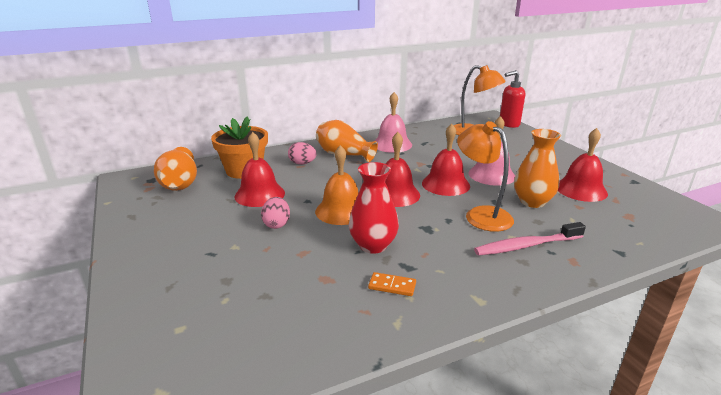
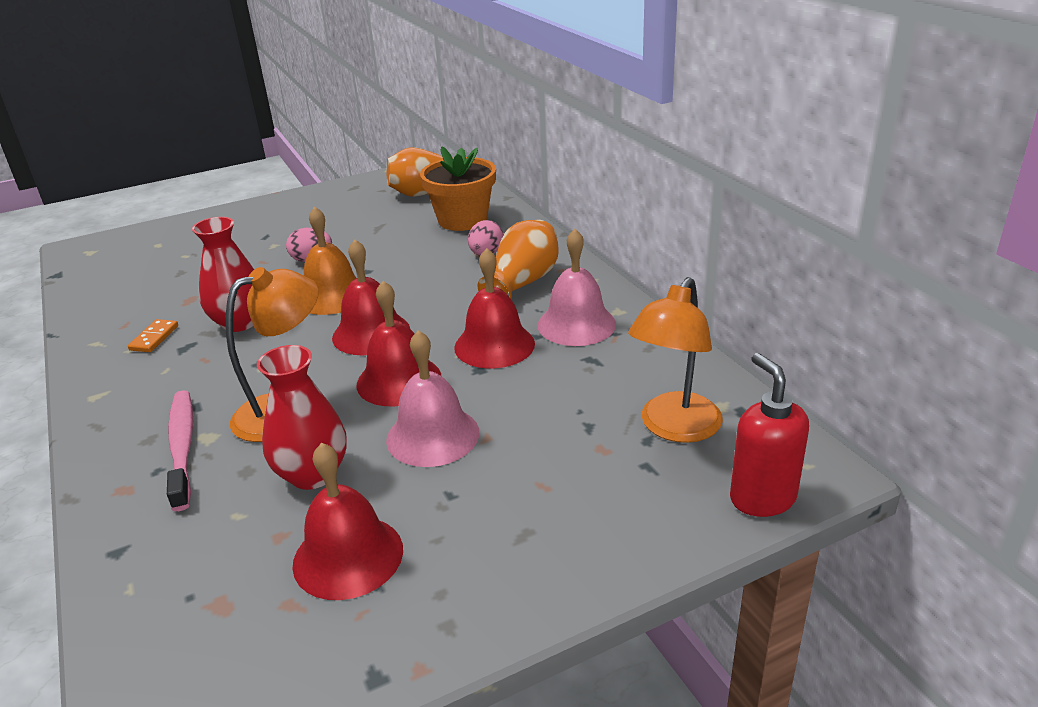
camera: 90 degrees right, 5 degrees up
red bell [234,132,285,207] -> red bell moved to [454,248,535,369]
orange vase [514,129,561,208] -> red vase [257,345,347,490]

